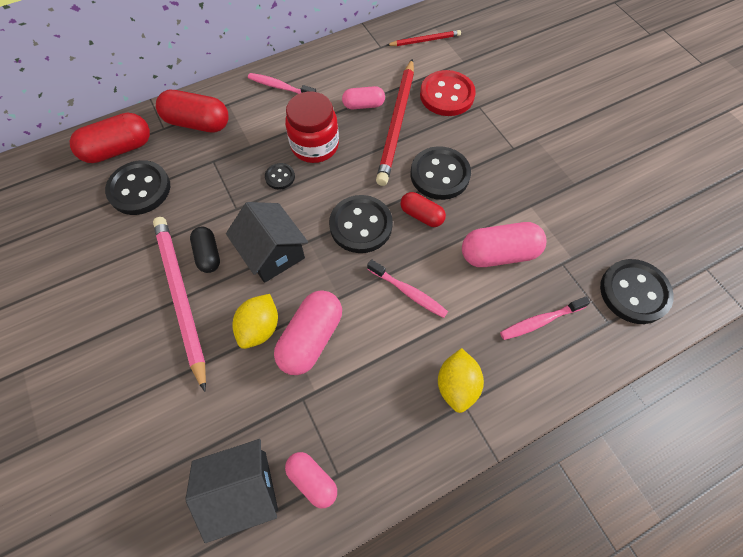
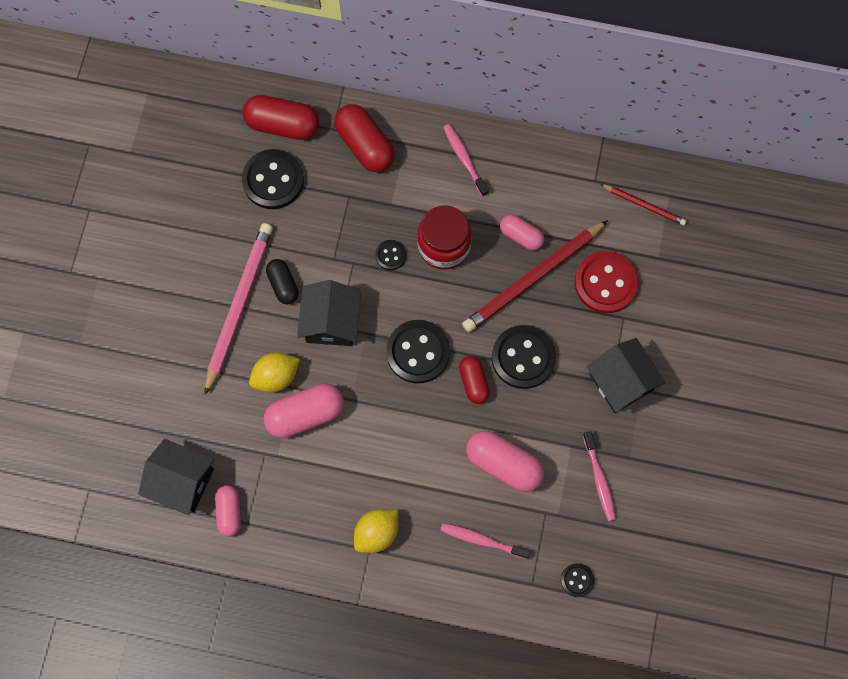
camera: 40 degrees right, 10 degrees up
black capsule [190,227,220,273] -> black capsule turned 45 degrees counterclockwise [266,259,299,304]
pink toothbrush [367,259,448,318] -> pink toothbrush moved to [583,431,616,521]
black button [600,259,674,324] -> black button [561,563,594,597], size x0.50
none -> black house [587,338,666,413]

